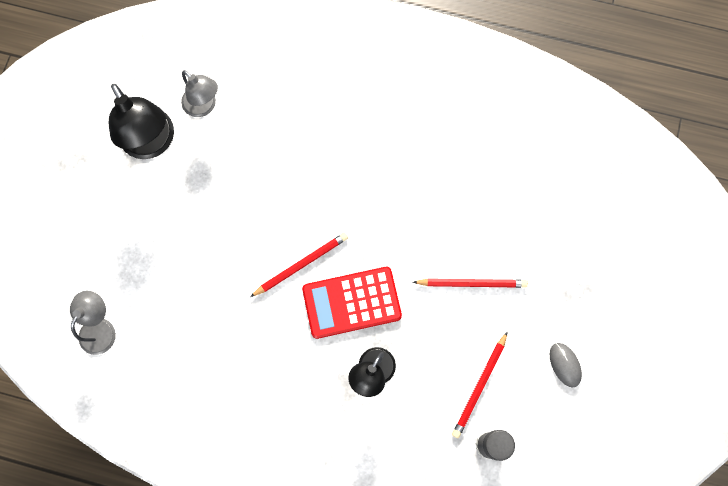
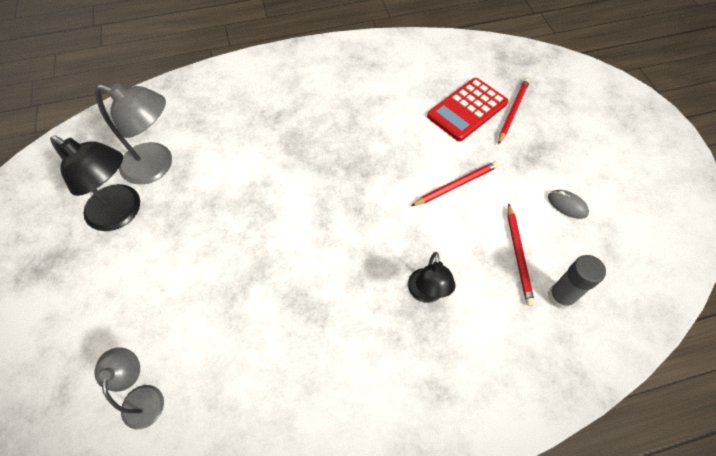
camera: 30 degrees left, 15 degrees down
grey lamp [181,70,218,117] -> grey lamp [95,83,172,184], size x1.62
red pencil [250,233,348,297] -> red pencil moved to [498,78,530,144]
red calculator [302,267,402,339] -> red calculator moved to [427,78,508,141]

